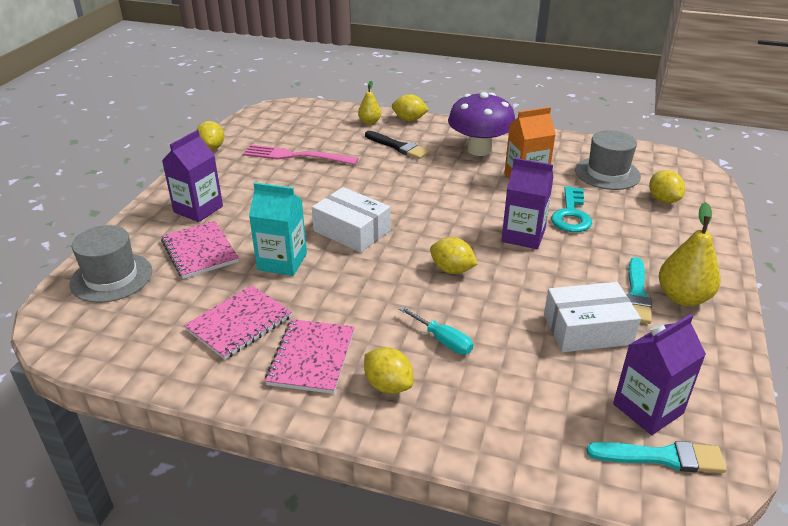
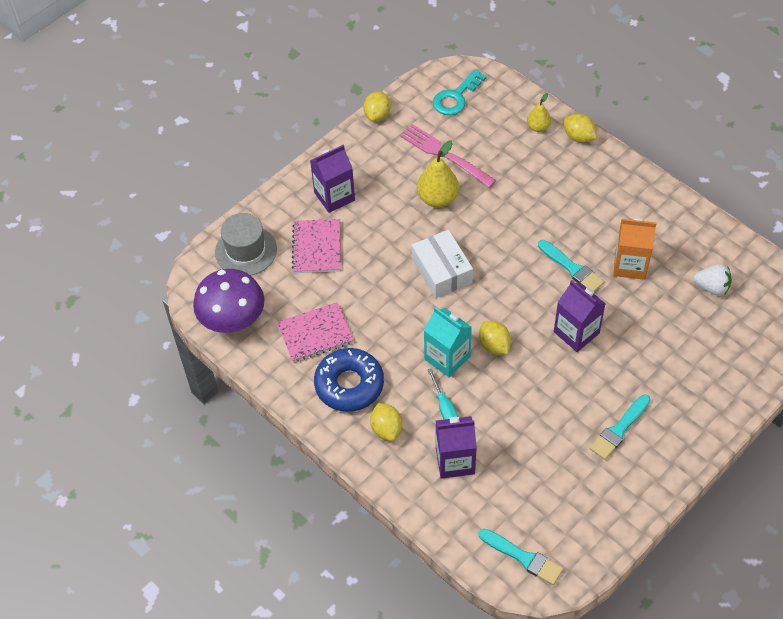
camera: 30 degrees right, 20 degrees up
turquoise carton [249,182,307,276] -> turquoise carton moved to [424,307,472,378]
pink notebook [265,319,355,394] -> blue donut [314,348,384,412]
black brush [365,131,430,159] -> none
purple mushroom [448,92,515,156] -> purple mushroom moved to [193,269,264,333]
white box [544,282,641,352] -> none
turquoise key [551,186,592,232] -> turquoise key moved to [433,69,486,115]
grey hat [575,130,641,190] -> white strawberry [694,264,732,296]
purple carton [613,314,706,435] -> purple carton moved to [436,416,477,479]
yellow lemon [649,170,685,203] -> none
yellow pear [659,202,721,306] -> yellow pear moved to [417,140,459,208]
none -> turquoise brush [538,240,604,292]

